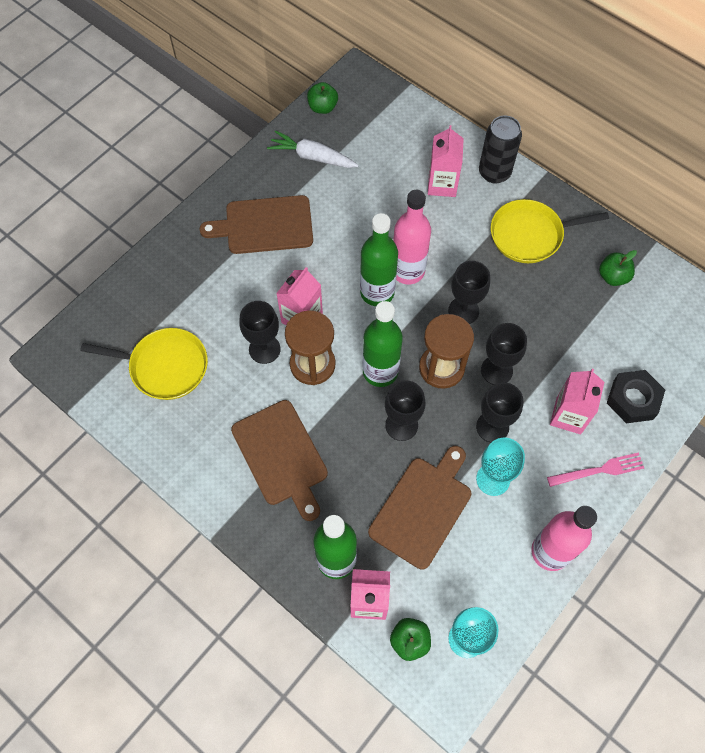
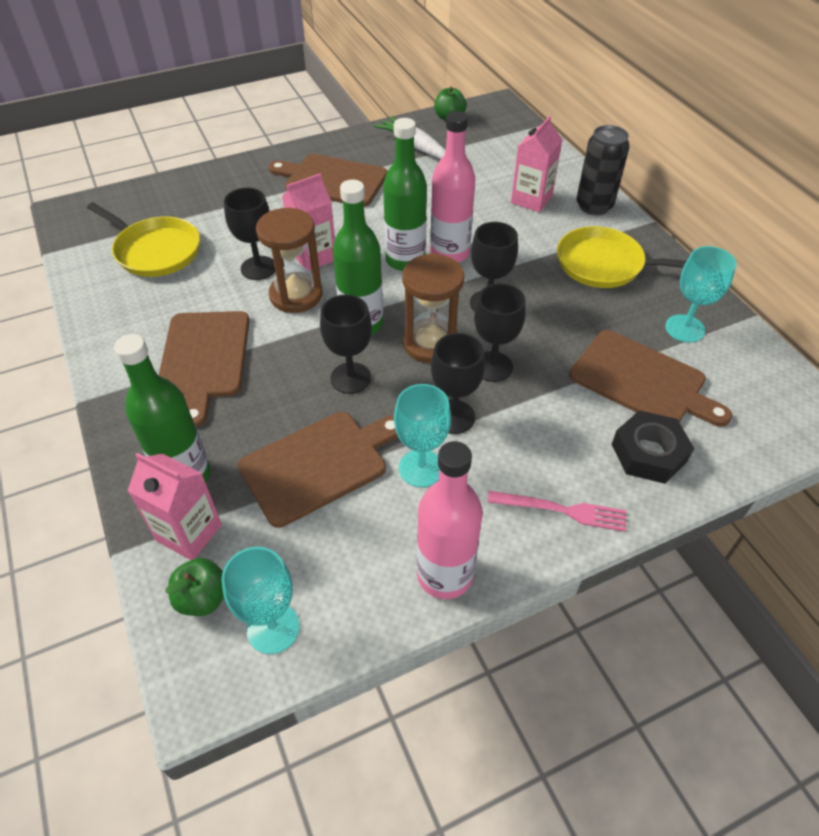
camera: 25 degrees right, 15 degrees down
pink carton [550,369,604,434] -> none
green apple [599,250,637,286] -> turquoise goblet [665,246,736,343]
none -> brown cutting board [569,330,732,427]

